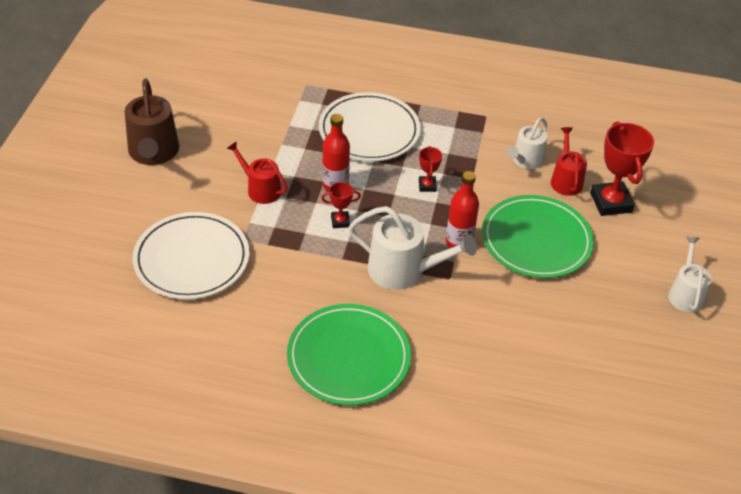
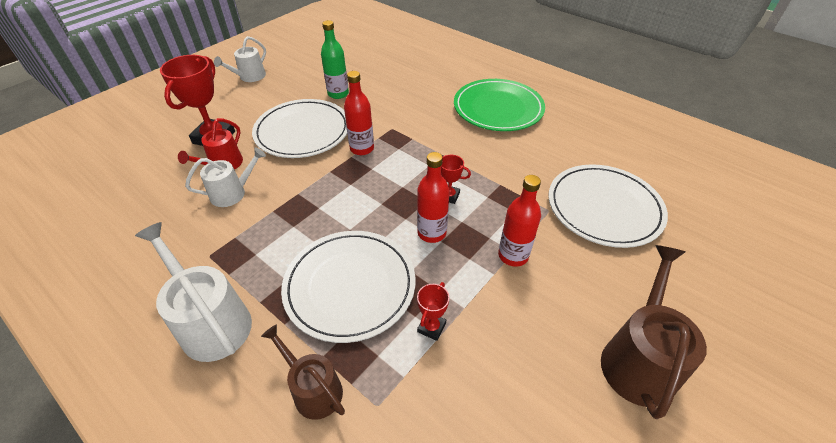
camera: 150 degrees left, 0 degrees up
red watering can [227,141,288,204] -> red bottle [498,175,541,267]
white watering can [349,206,477,290] -> white watering can moved to [135,222,252,362]
red trophy [419,146,442,192] -> red trophy moved to [417,282,449,341]
green plate [482,195,594,278] -> white plate [252,99,347,158]
none -> brown watering can [261,324,345,420]
none -> green bottle [321,20,349,99]

